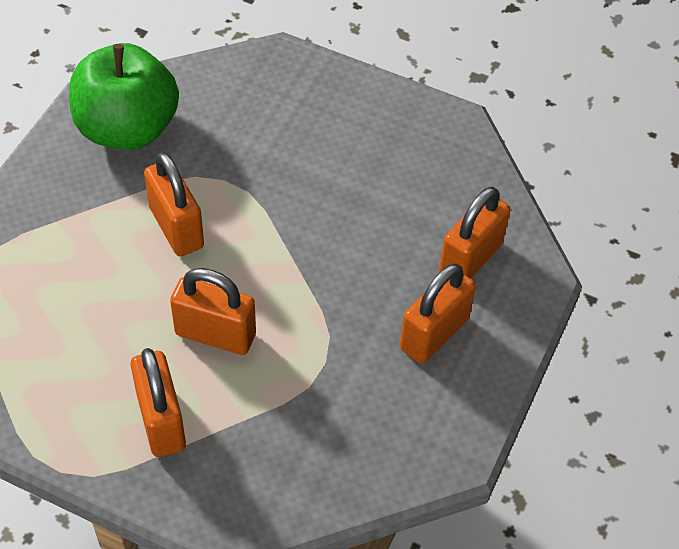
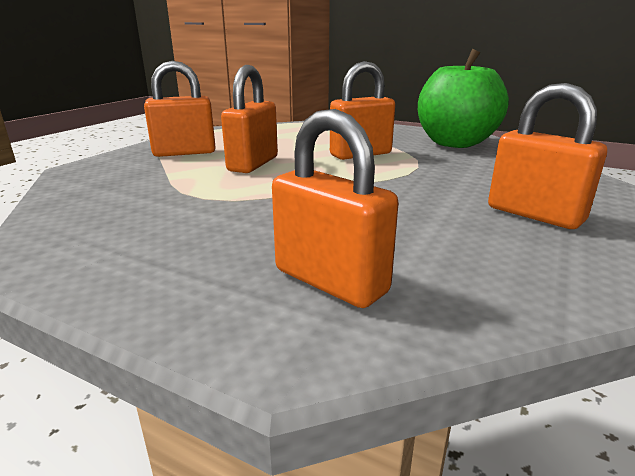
camera: 95 degrees right, 30 degrees down
orange padlock [400,263,476,364] -> orange padlock moved to [488,83,607,229]

